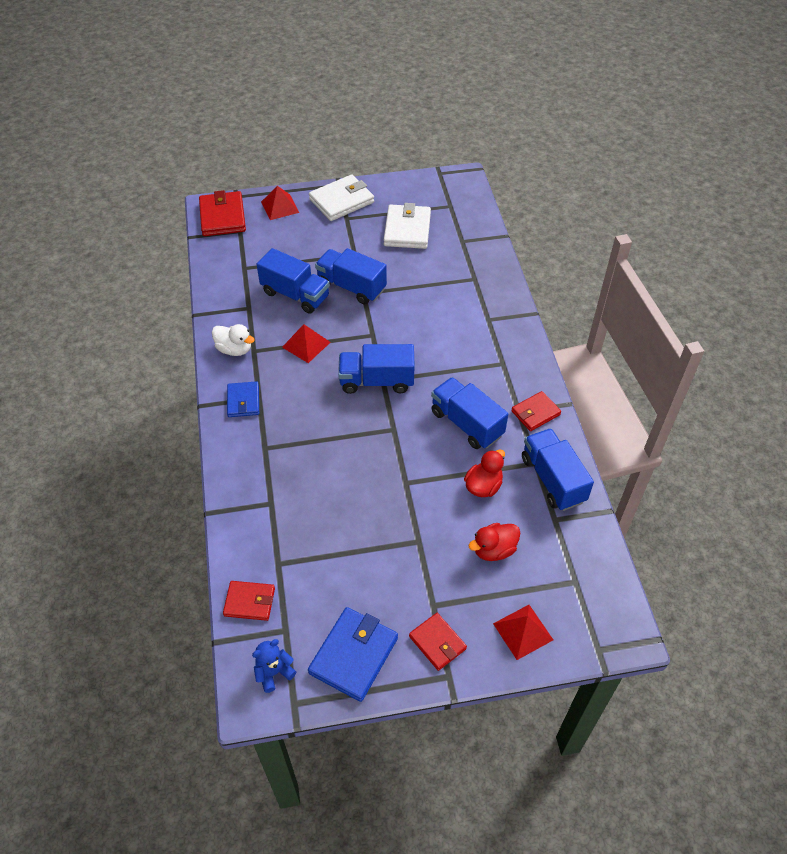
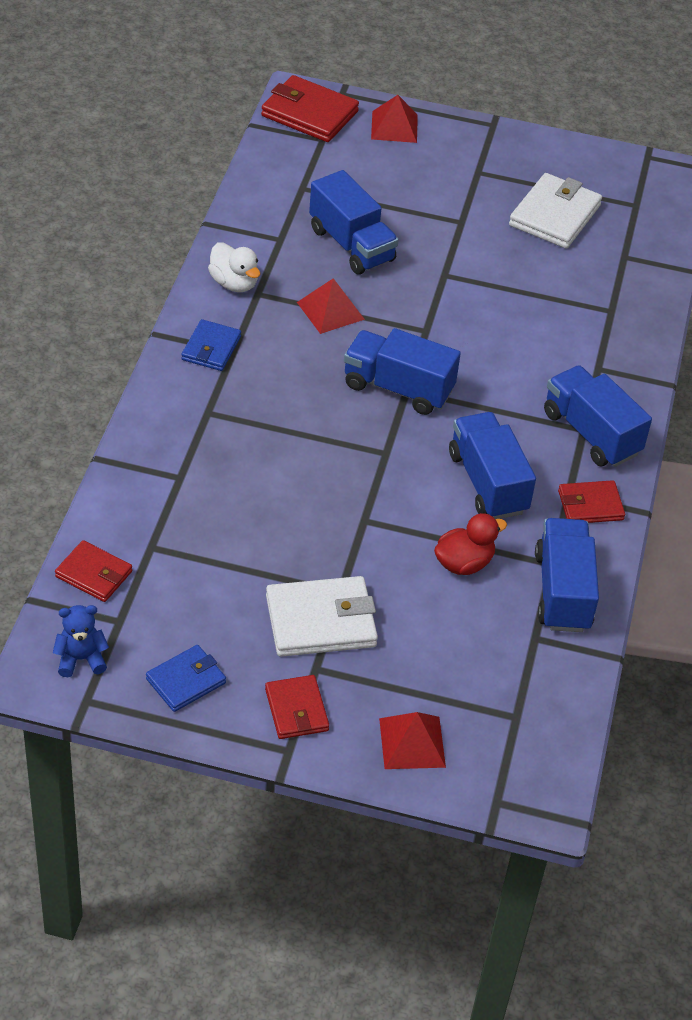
camera: 20 degrees right, 5 degrees down
red wallet [199,190,246,236] -> red wallet turned 75 degrees counterclockwise [261,75,359,142]
blue wallet [308,607,398,702] -> blue wallet [146,645,226,712], size x0.62
white wallet [309,174,374,221] -> white wallet moved to [266,576,378,657]
blue truck [315,248,387,305] -> blue truck moved to [544,365,652,467]
red duck [468,523,520,561] -> none

